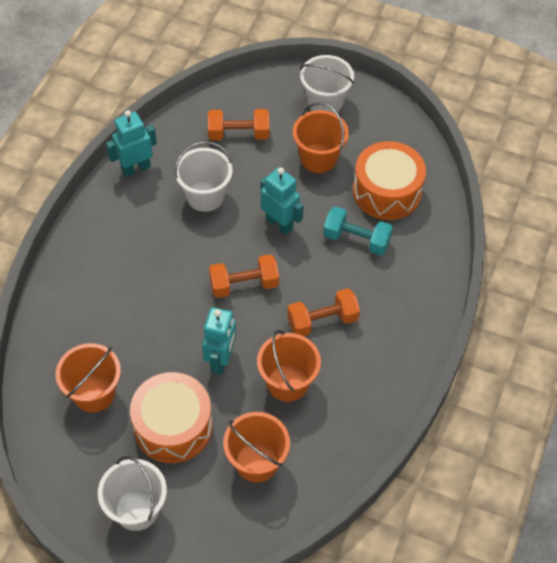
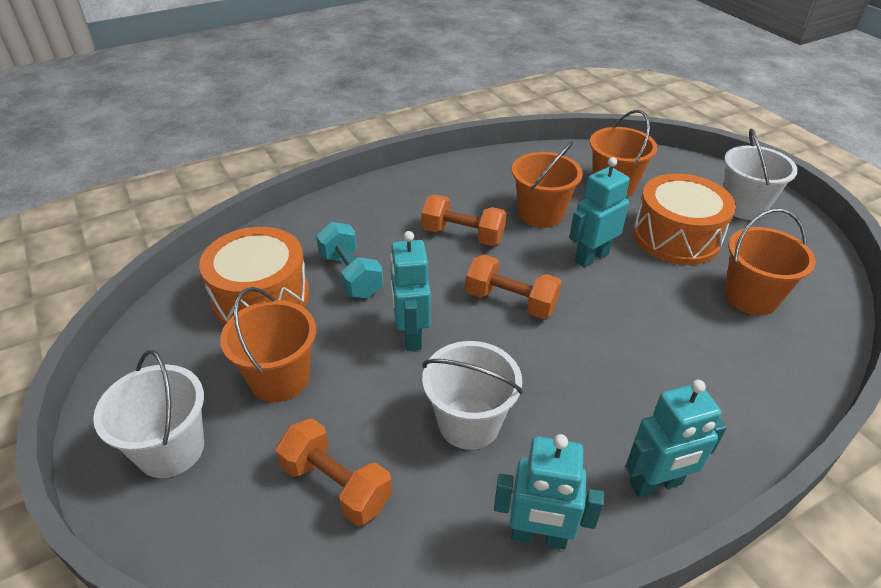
camera: 140 degrees left, 15 degrees down
none -> turquoise robot [625,380,727,497]

